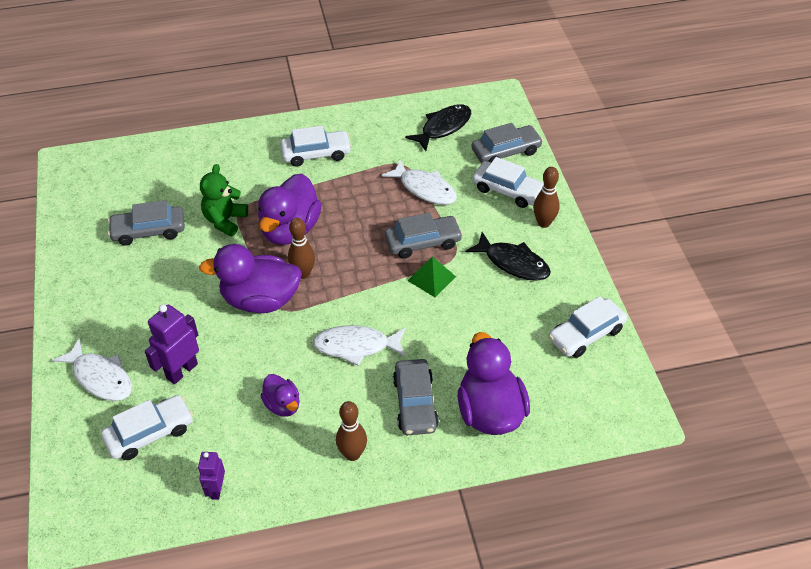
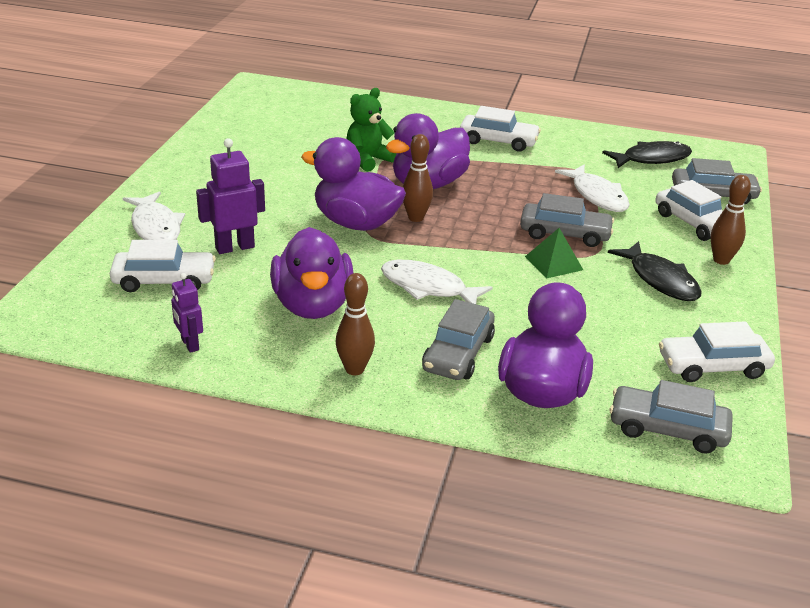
camera: 25 degrees right, 15 degrees down
grey car [108,200,185,246] -> grey car moved to [609,380,733,454]
purple robot [198,452,225,500] -> purple robot turned 60 degrees counterclockwise [171,273,203,353]
purple duck [260,374,300,417] -> purple duck [270,227,353,319], size x1.90

